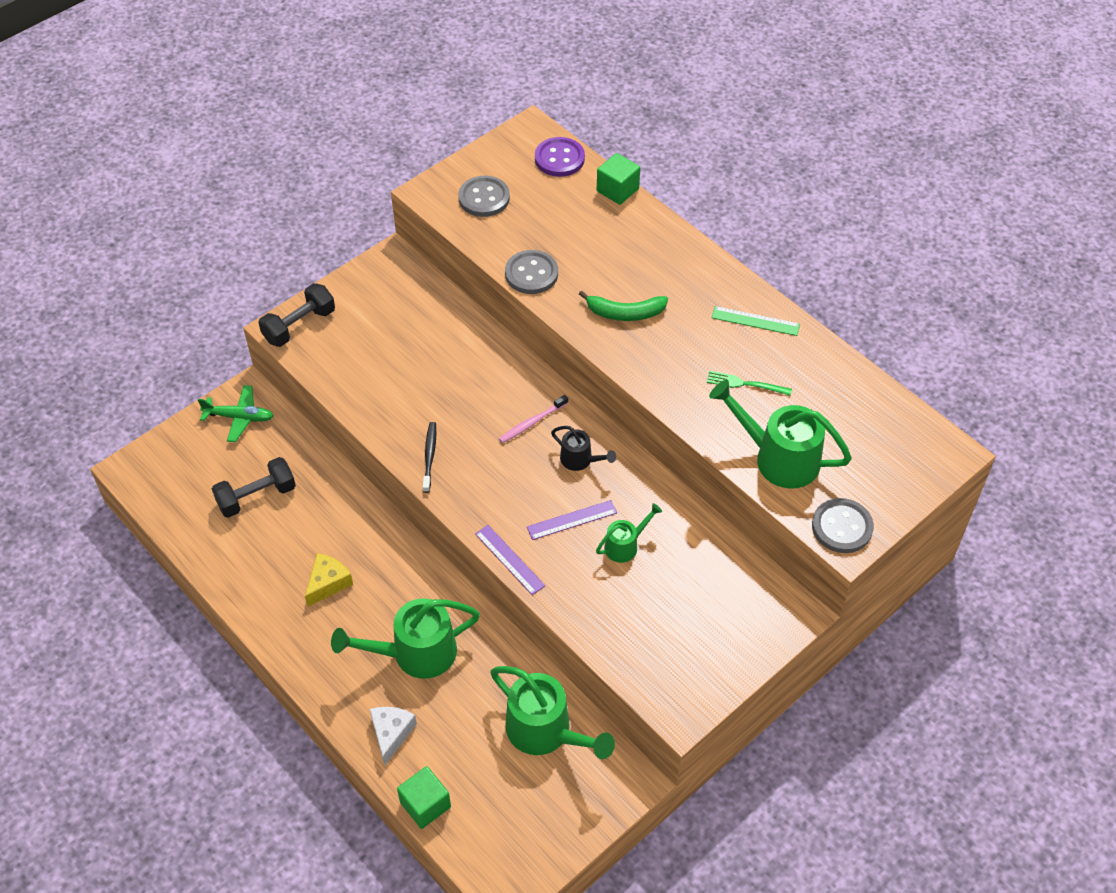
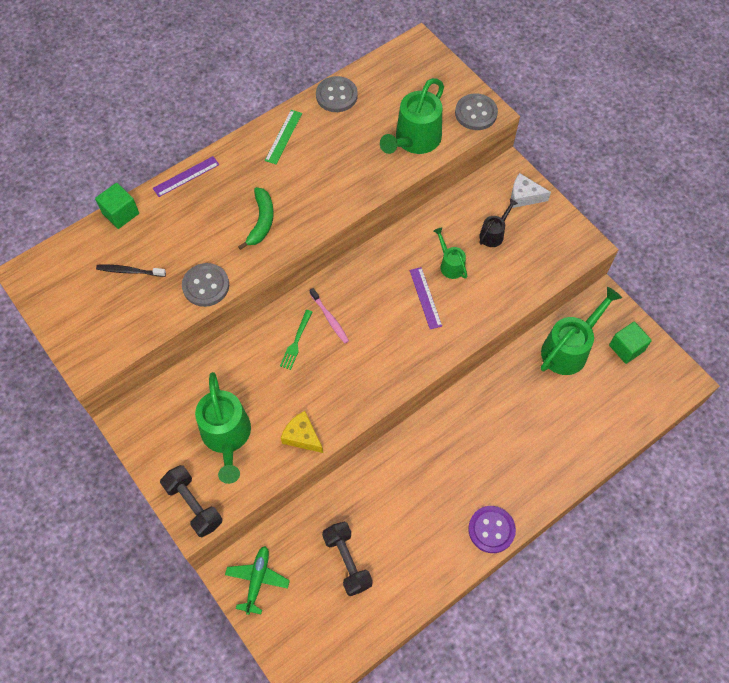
camera: 85 degrees left, 10 degrees up
yellow cheese [305,553,353,606] -> yellow cheese moved to [281,411,323,453]
green watering can [331,598,480,679] -> green watering can moved to [195,372,251,484]
white cheese [370,707,417,766] -> white cheese moved to [511,173,551,208]
green cube [397,766,451,829] -> green cube moved to [609,322,652,364]
black toothbrush [423,422,436,493] -> black toothbrush moved to [96,265,166,277]
grey button [458,176,510,217] -> grey button moved to [316,76,358,112]
purple ruler [475,525,545,595] -> purple ruler moved to [153,156,219,197]
purple button [535,137,585,177] -> purple button moved to [468,506,516,553]
black watering can [551,426,616,471] -> black watering can moved to [479,199,518,247]
green fork [707,371,792,396] -> green fork moved to [280,310,312,370]

